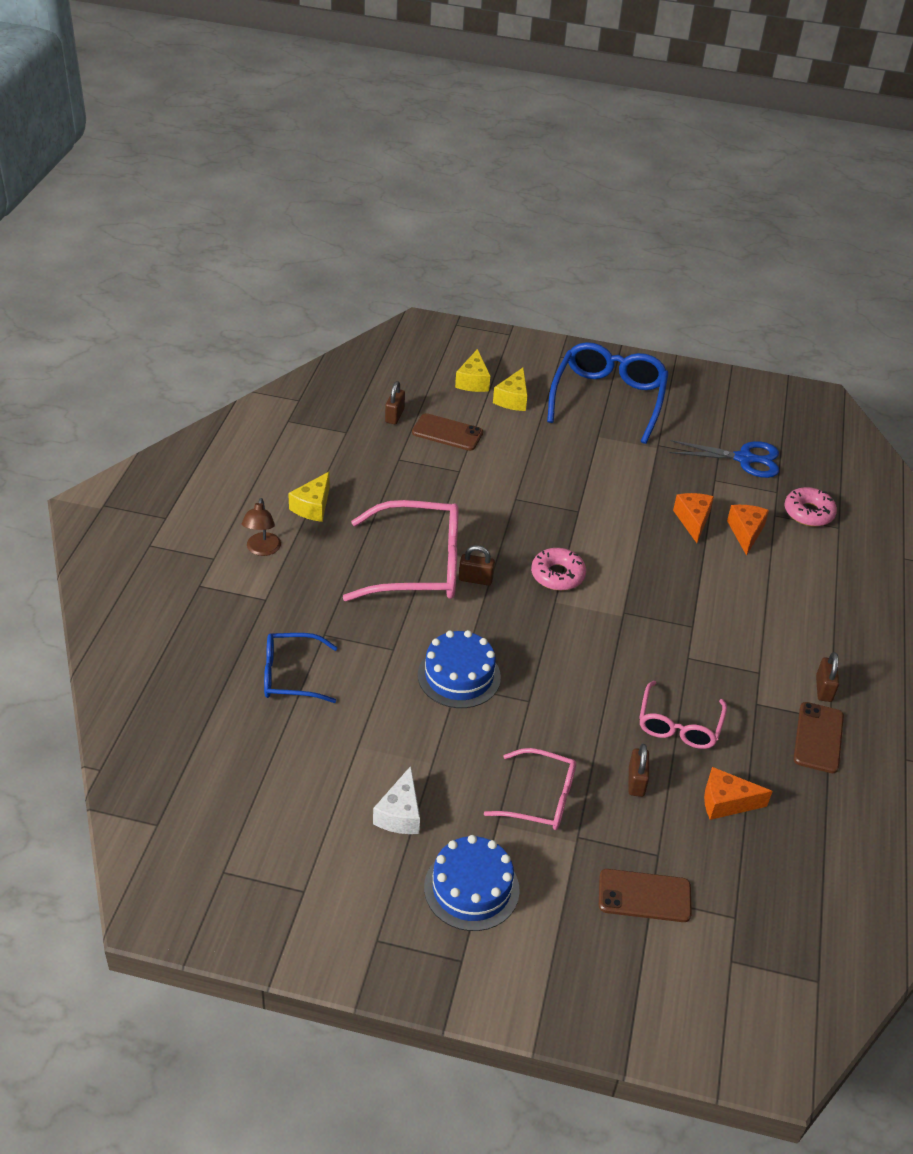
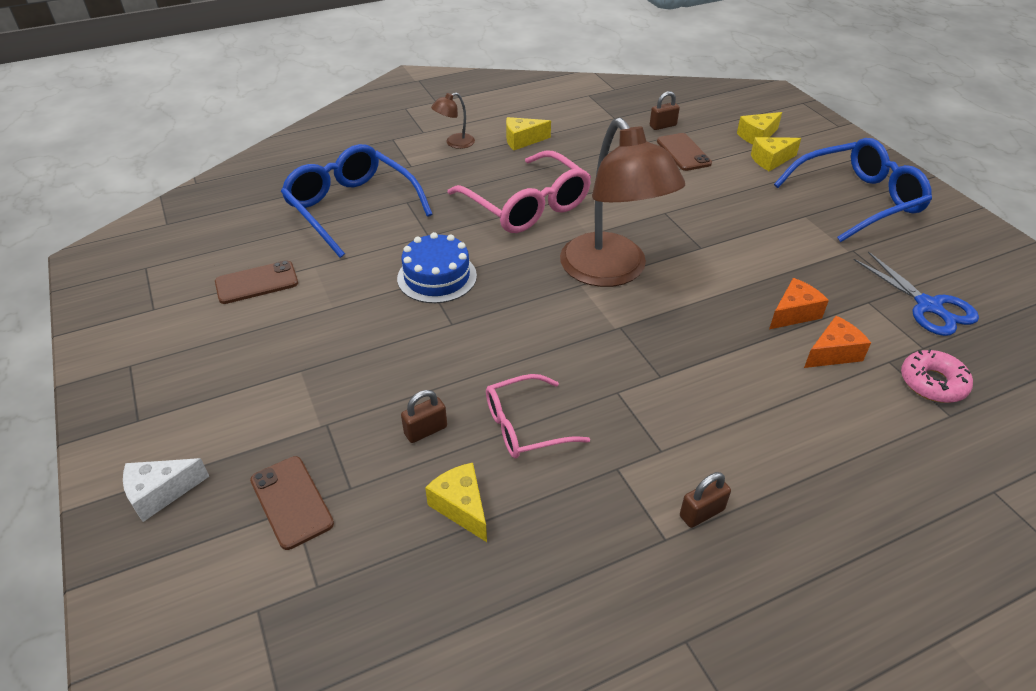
camera: 55 degrees right, 0 degrees up
blue glasses [264,633,338,703] -> blue glasses [281,144,433,258], size x1.70
white cheese [373,766,420,834] -> white cheese moved to [123,458,210,522]
blue cake [424,835,520,931] -> none
brown padlock [459,545,495,586] -> none
pink glasses [484,748,576,830] -> none
pink donut [531,548,586,591] -> brown lamp [560,118,685,287]
orange cheese [704,767,773,820] -> yellow cheese [425,463,487,542]
brown phone [793,702,844,773] -> brown phone moved to [215,260,298,304]

